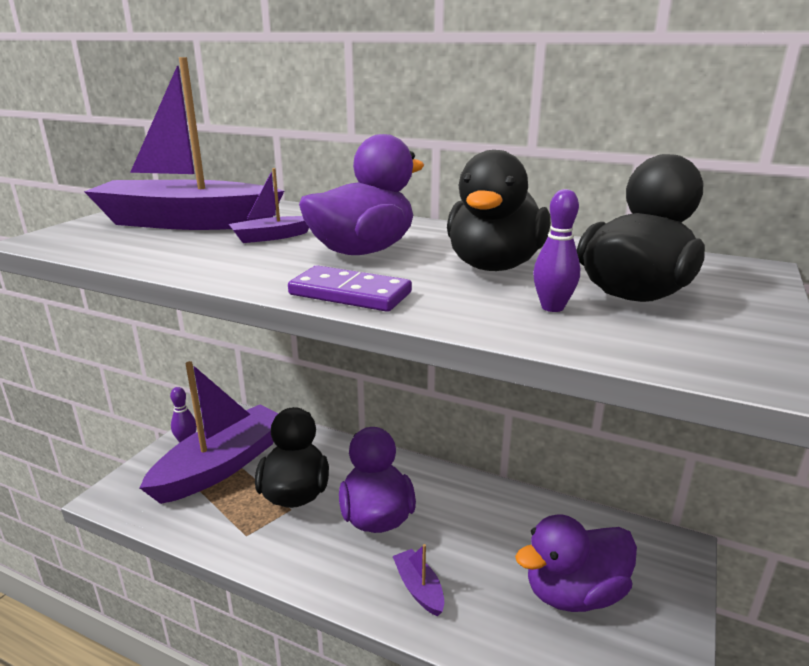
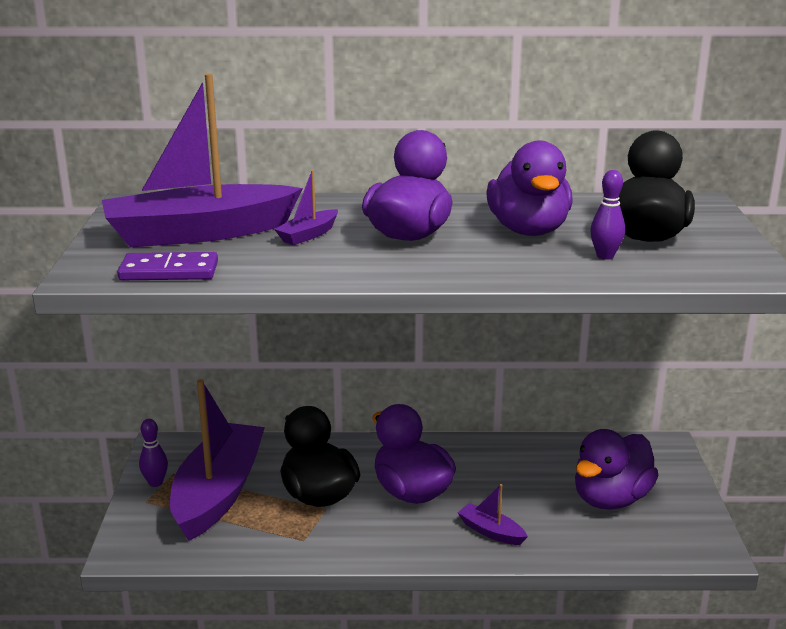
camera: 25 degrees left, 0 degrees up
purple domino [288,265,412,312] -> purple domino moved to [117,252,218,280]
black duck [447,150,551,271] -> purple duck [486,141,572,236]

